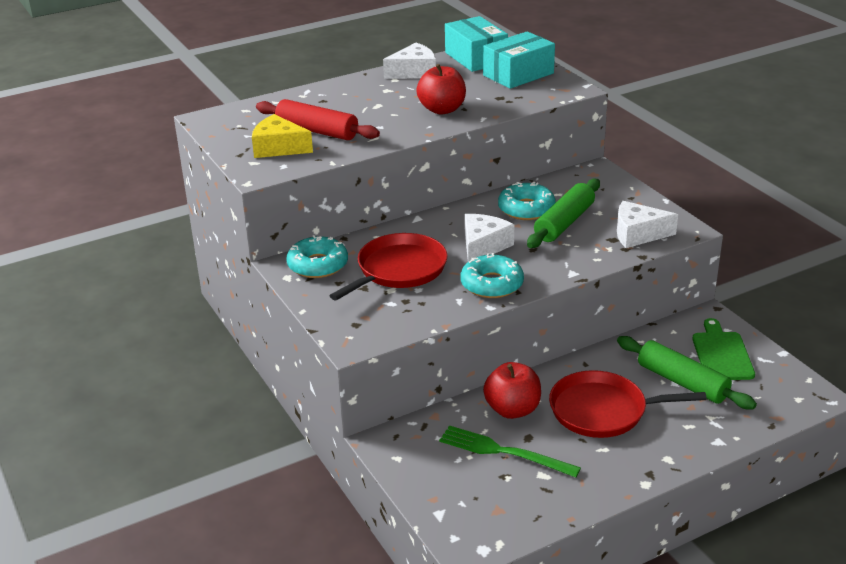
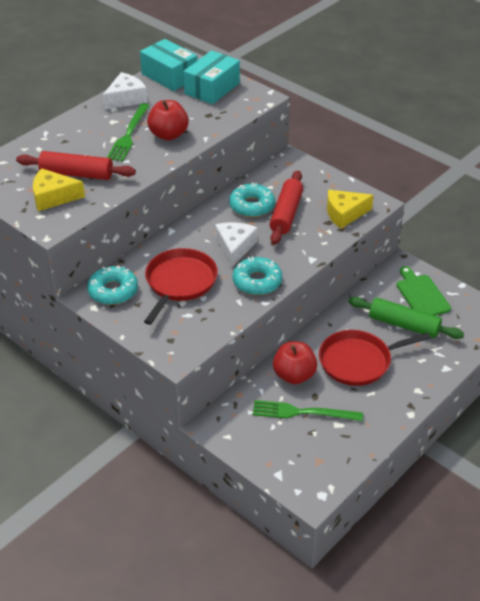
camera: 20 degrees left, 10 degrees up
green rolling pin [527,179,600,248] -> red rolling pin [270,170,303,244]
white cheese [617,201,678,248] -> yellow cheese [327,190,374,229]
none -> green fork [107,103,150,161]

